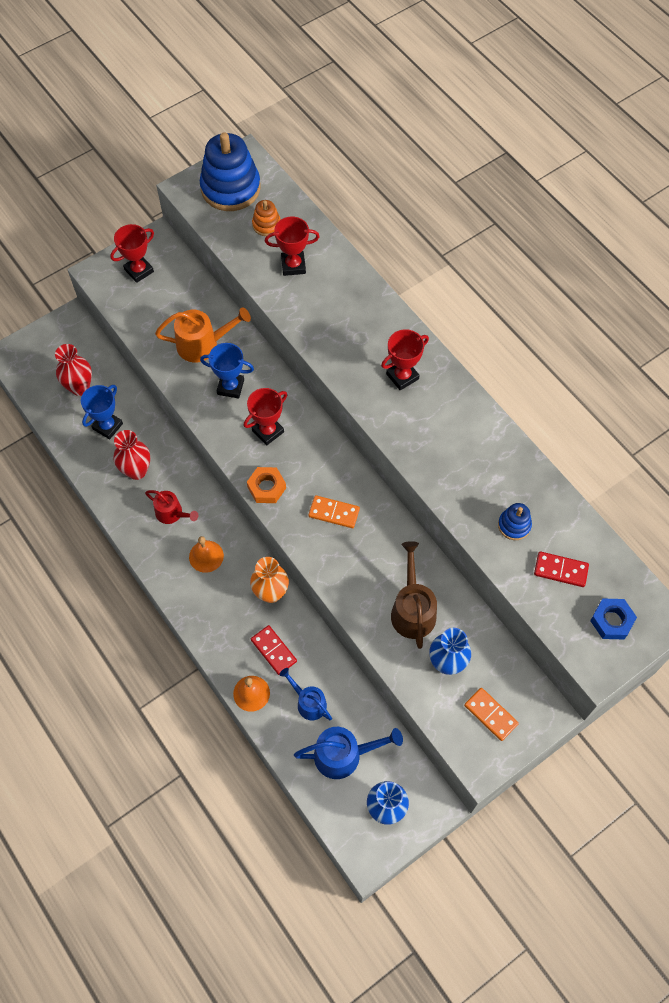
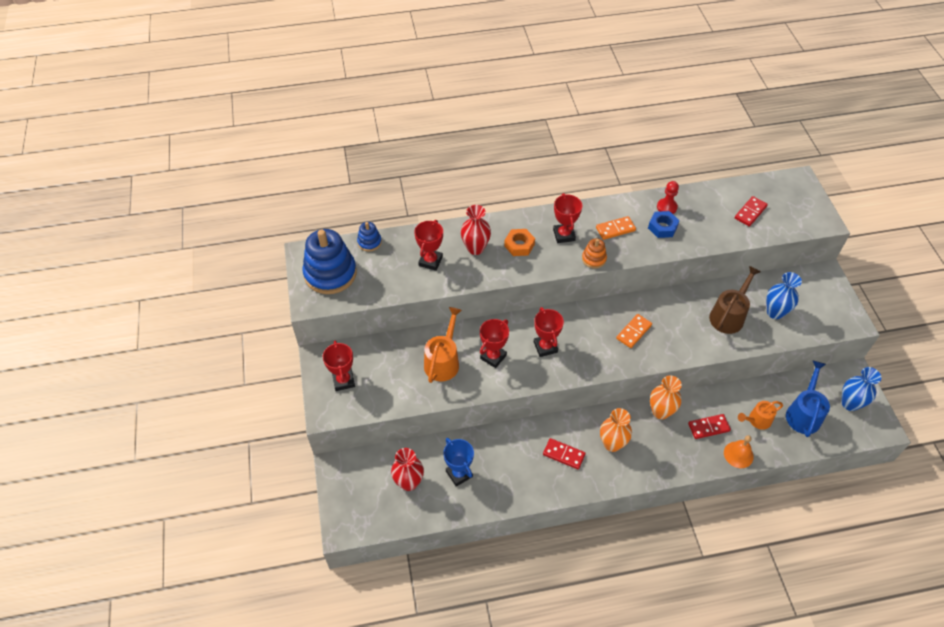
camera: 65 degrees left, 10 degrees down
red vase [113,430,150,480] -> red vase moved to [461,205,491,255]
red watering can [145,490,198,524] -> red domino [543,438,586,470]
orange bell [189,536,224,573] -> orange vase [600,408,632,452]
blue trophy [200,343,254,399] -> red trophy [480,319,509,368]
orange nut [247,467,286,503] -> orange nut moved to [504,229,535,256]
orange stacking toy [252,200,281,236] -> orange stacking toy moved to [582,238,607,269]
blue watering can [279,668,332,720] -> orange watering can [738,401,783,430]
brown watering can [391,541,437,649] -> brown watering can turned 105 degrees clockwise [709,266,761,334]
orange domino [464,688,519,741] -> orange domino moved to [596,216,636,240]
blue stacking toy [498,503,532,540] -> blue stacking toy moved to [357,222,382,252]
blue nut [590,599,637,639] -> blue nut moved to [648,211,680,238]
none -> red pawn [657,181,679,214]

